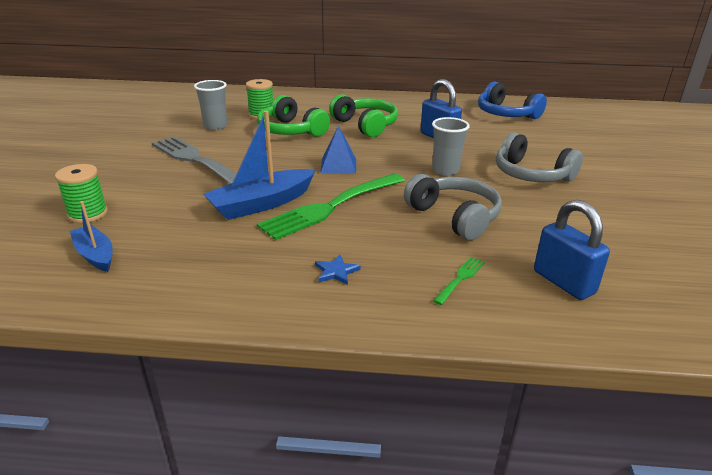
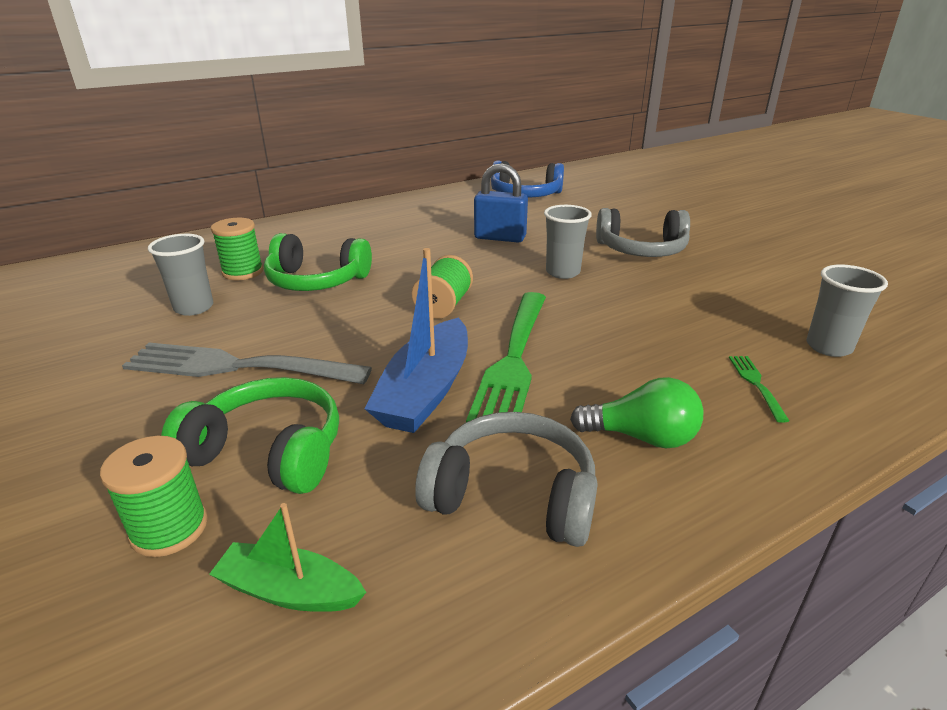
camera: 35 degrees left, 0 degrees up
blue boat [70,201,113,272] -> green boat [209,503,366,612]
blue star [315,255,361,285] -> green light bulb [570,377,703,448]
blue pyramid [320,125,356,174] -> green spool [412,255,473,319]
green headphones [329,94,398,137] -> green headphones moved to [161,377,339,494]
grey headphones [404,174,502,240] -> grey headphones moved to [415,412,598,547]
blue padlock [534,200,610,300] -> grey cup [807,265,888,357]

